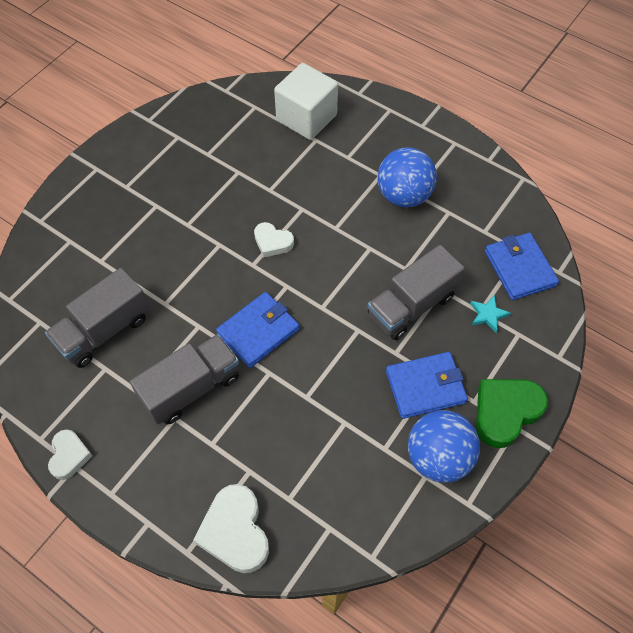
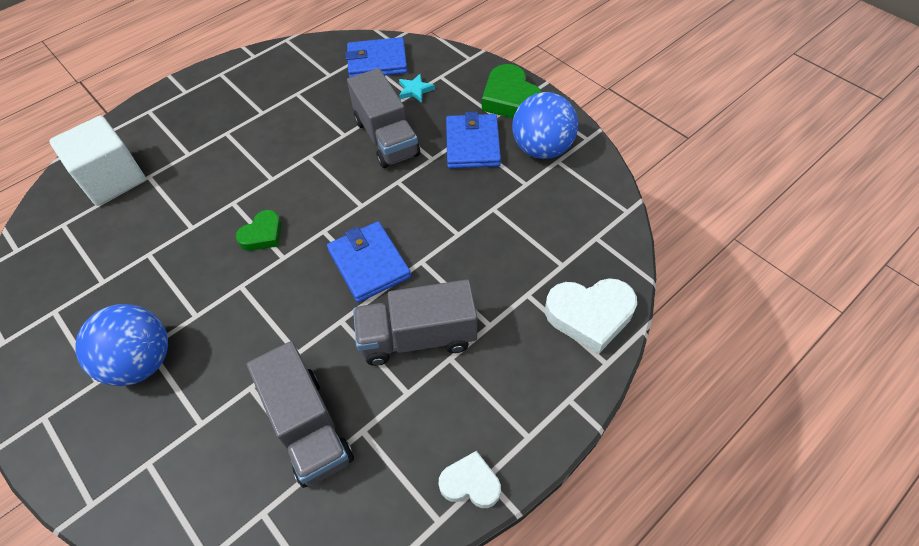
camera: 75 degrees left, 5 degrees down
grey truck [130,334,239,425] -> grey truck turned 75 degrees counterclockwise [353,279,477,366]
white heart [254,222,294,258] -> green heart [236,210,282,251]
blue ball [377,147,437,207] -> blue ball moved to [75,304,168,386]

